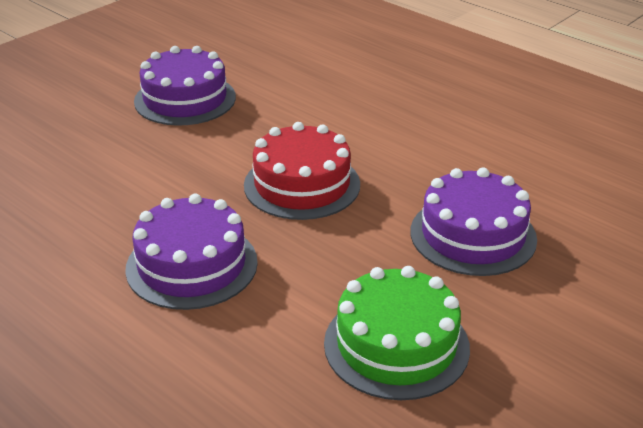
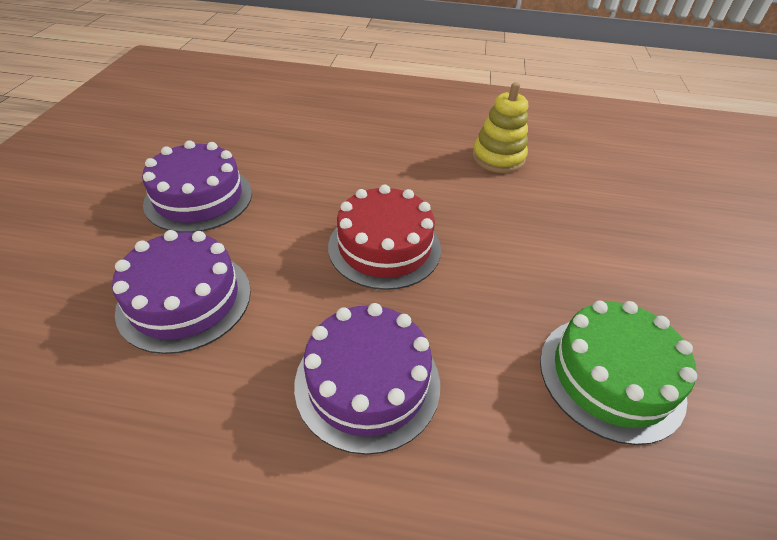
camera: 35 degrees left, 10 degrees up
purple cake [411,167,537,276] -> purple cake moved to [112,230,251,354]
none -> yellow stacking toy [472,82,528,173]

